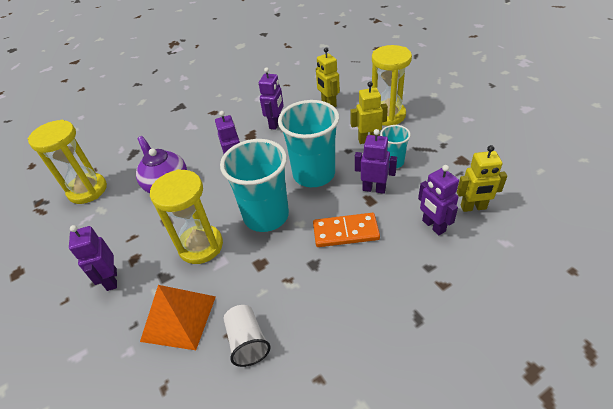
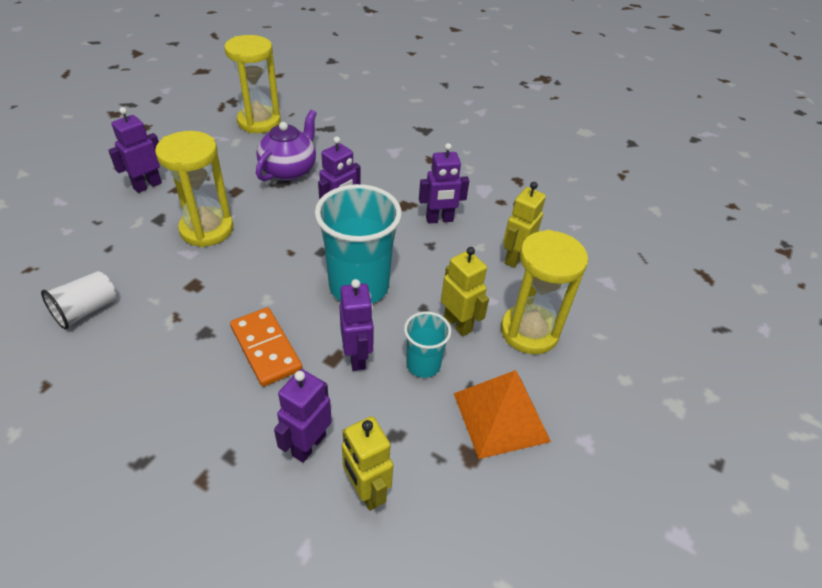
camera: 55 degrees right, 0 degrees up
orange pyramid [140,285,216,350] -> orange pyramid moved to [454,370,551,459]
turquoise cup [220,139,289,232] -> none

